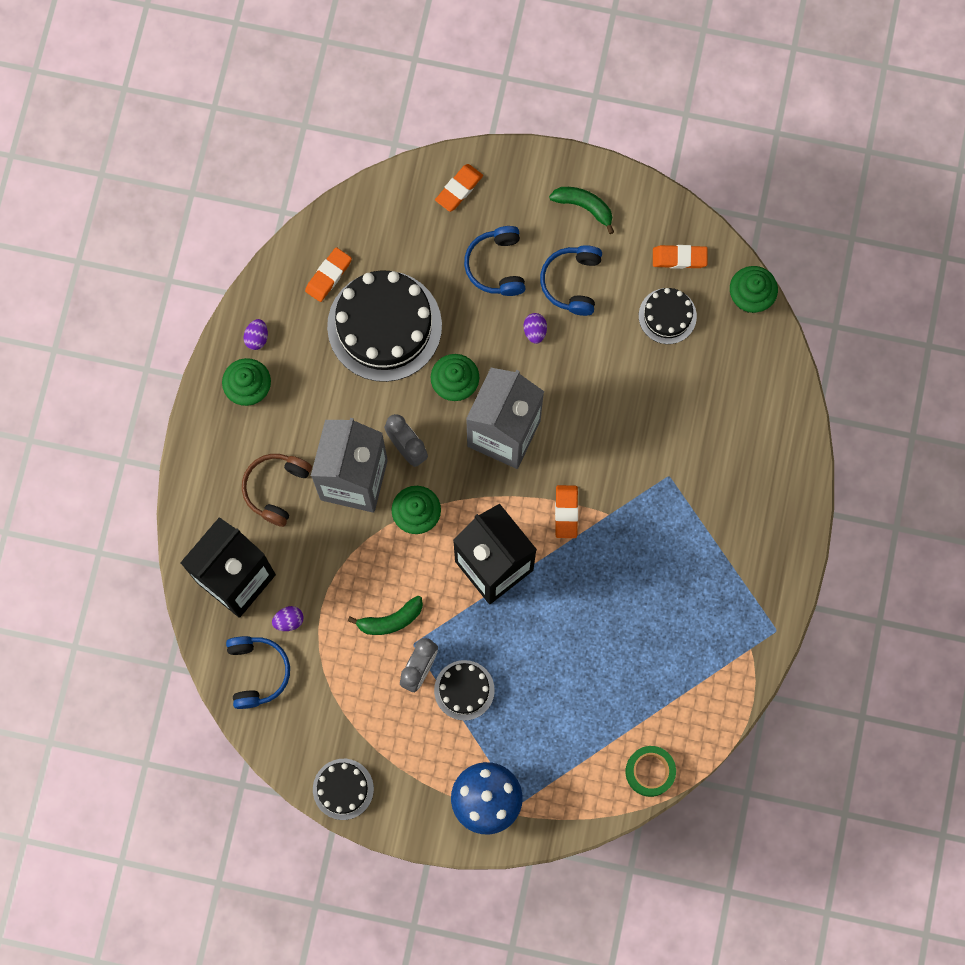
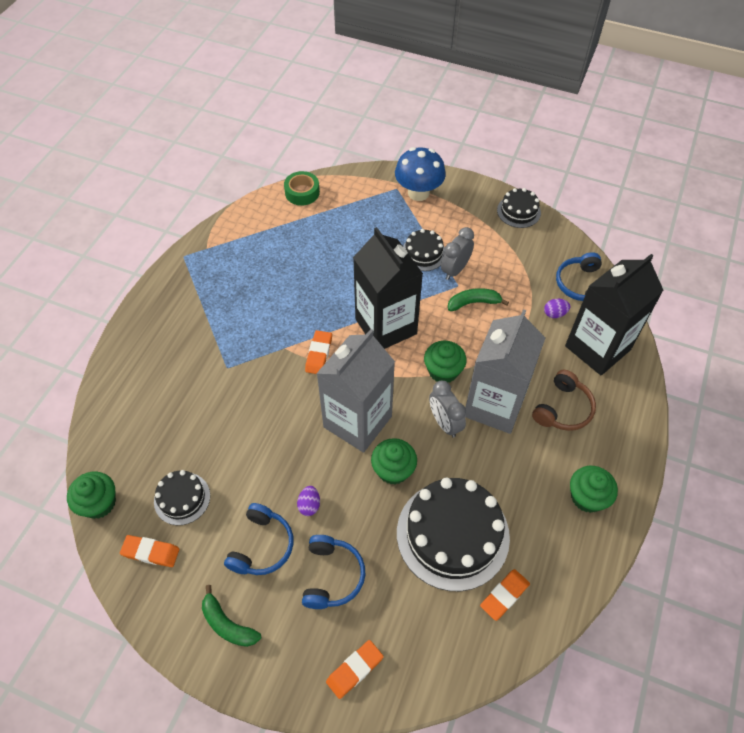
camera: 170 degrees left, 20 degrees down
purple egg [244,319,268,350] -> none

